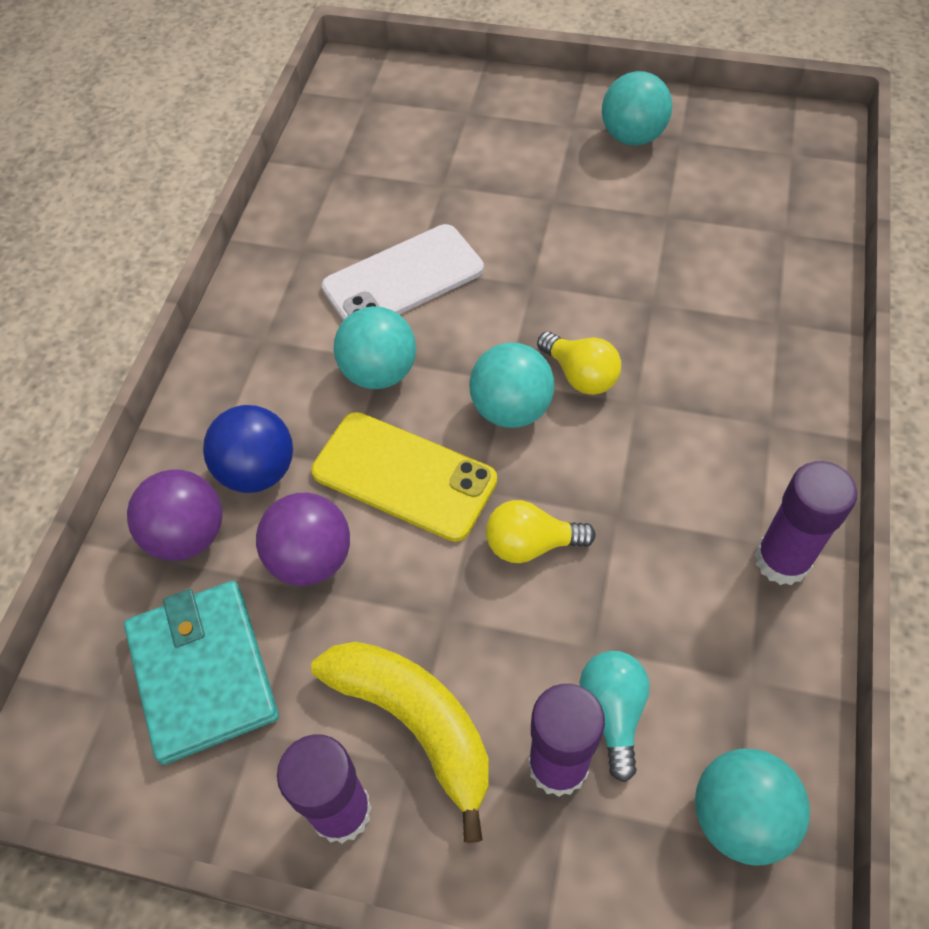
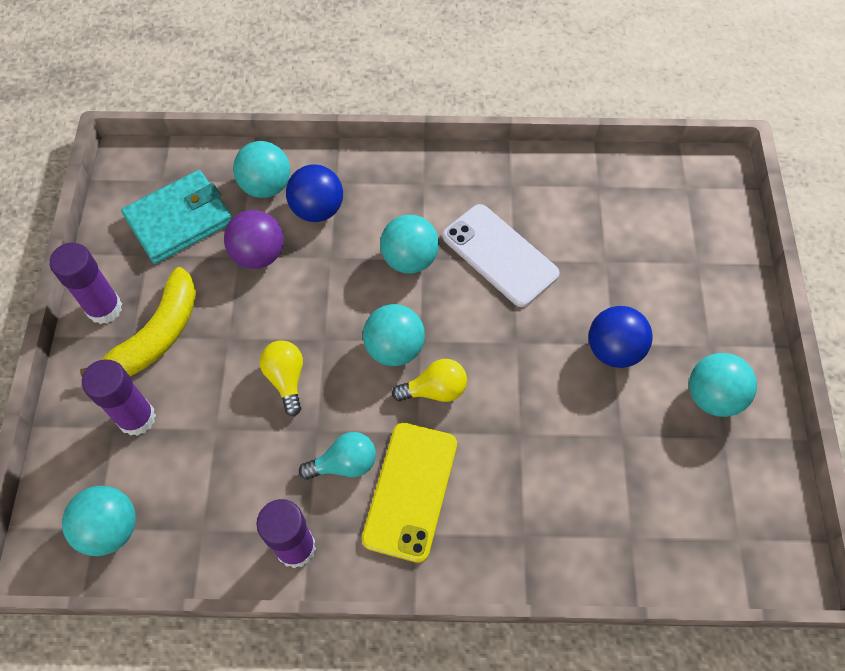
camera: 75 degrees right, 5 degrees up
purple ball [127,469,222,561] -> turquoise ball [233,141,290,198]
yellow phone [311,412,497,542] -> yellow phone moved to [362,423,457,563]
yellow light bulb [537,332,621,395] -> yellow light bulb turned 135 degrees counterclockwise [392,359,467,402]
turquoise light bulb [580,651,650,782] -> turquoise light bulb moved to [299,432,376,480]
none -> blue ball [589,306,653,368]

